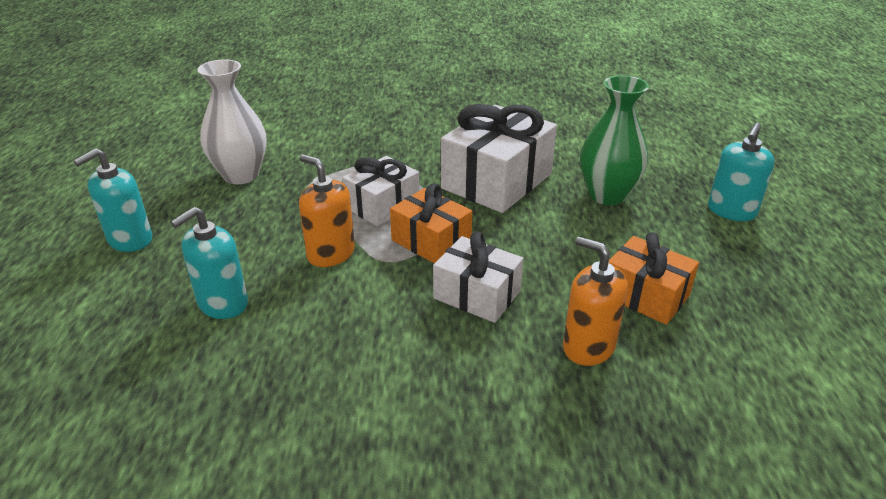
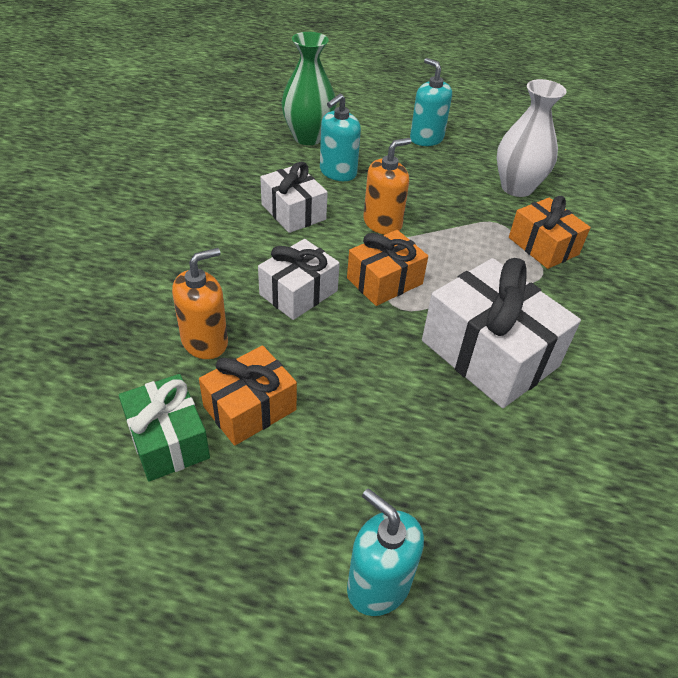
camera: 100 degrees right, 10 degrees up
turquoise soap dispenser [171,207,248,319] -> turquoise soap dispenser turned 105 degrees counterclockwise [320,94,361,181]
white gift [342,156,420,226] -> white gift moved to [260,162,328,233]
green vase [580,75,649,205] -> green vase moved to [281,32,336,145]
none -> green gift [119,374,210,481]
none -> orange gift [509,196,591,269]

